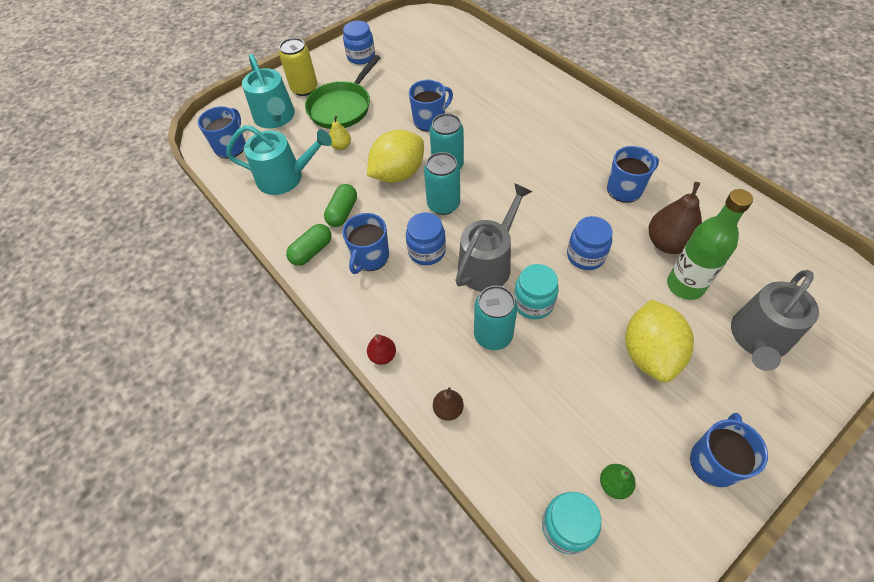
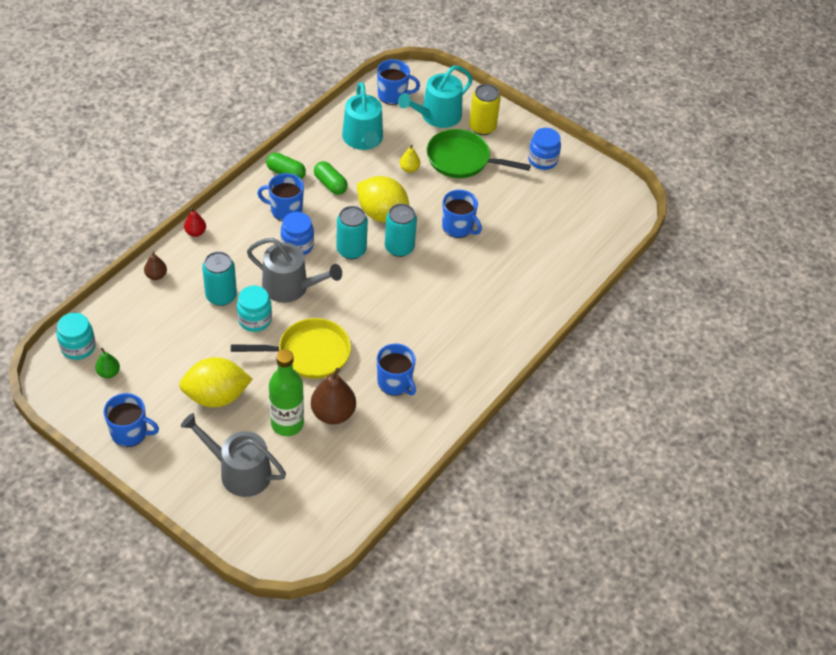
camera: 70 degrees right, 5 degrees down
green capsule [324,184,357,227] -> green capsule turned 45 degrees clockwise [314,161,348,195]
blue jar [567,216,613,270] -> yellow pan [231,318,351,379]

